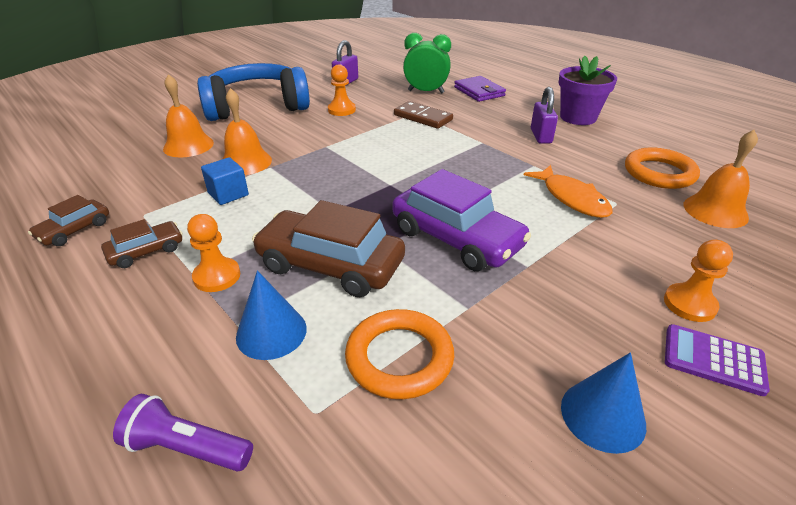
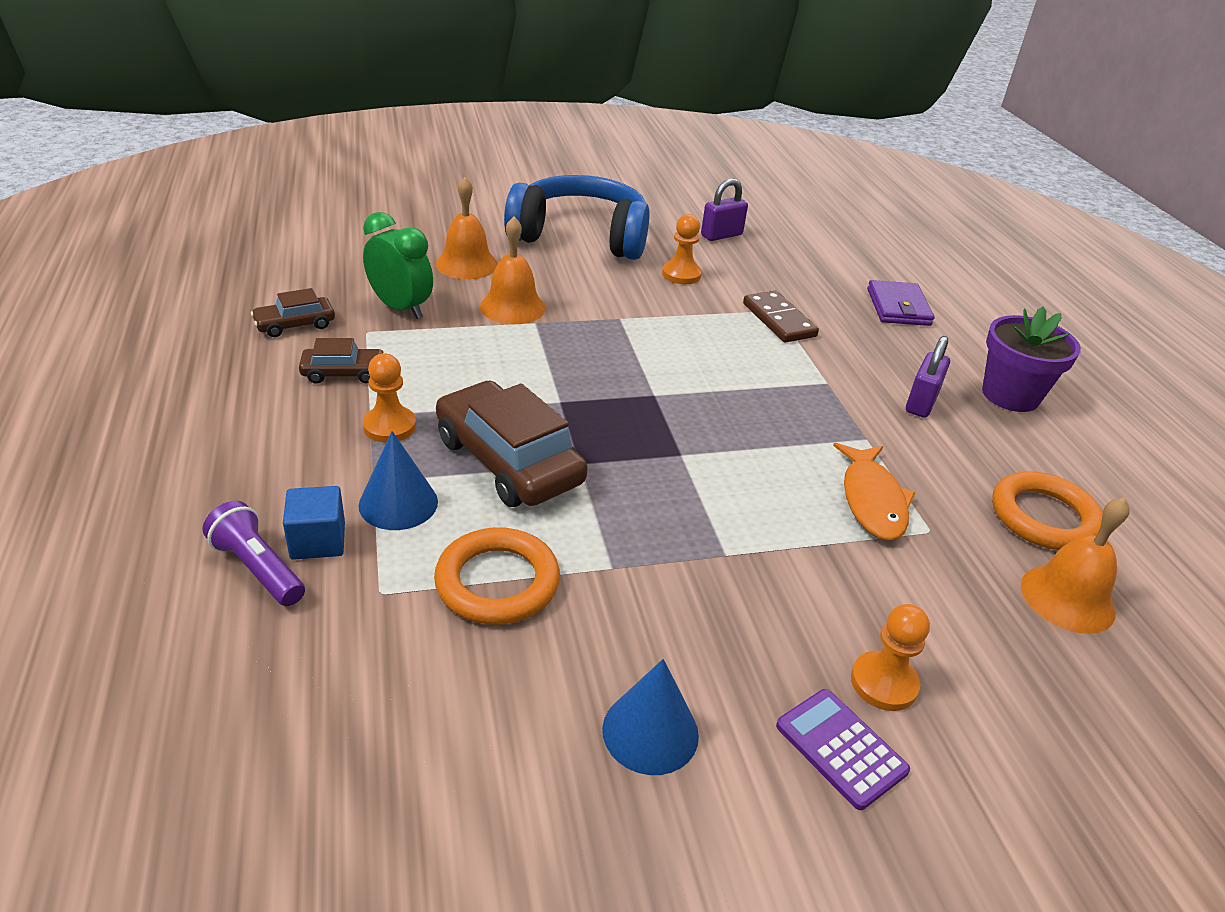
camera: 25 degrees right, 0 degrees up
blue cube [201,157,249,205] -> blue cube moved to [283,486,345,560]
purple car [392,169,531,271] -> none
green clock [403,33,451,93] -> green clock moved to [363,212,433,319]

